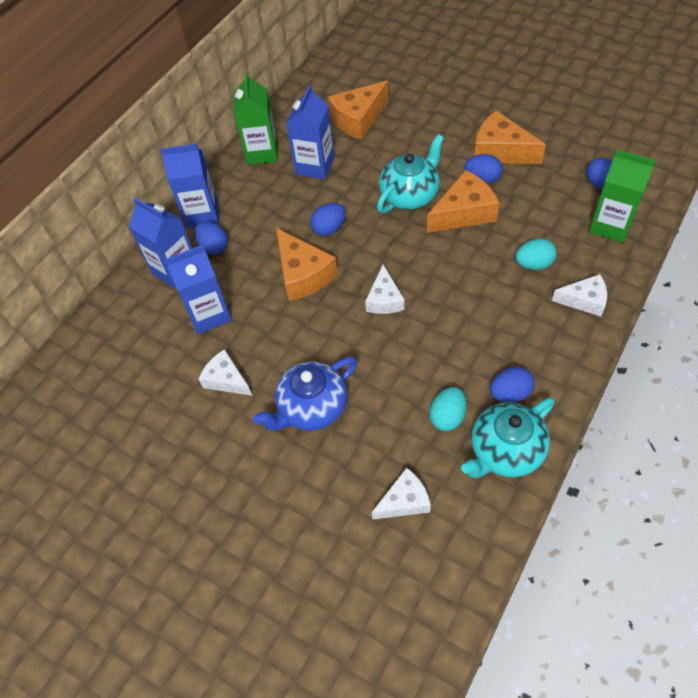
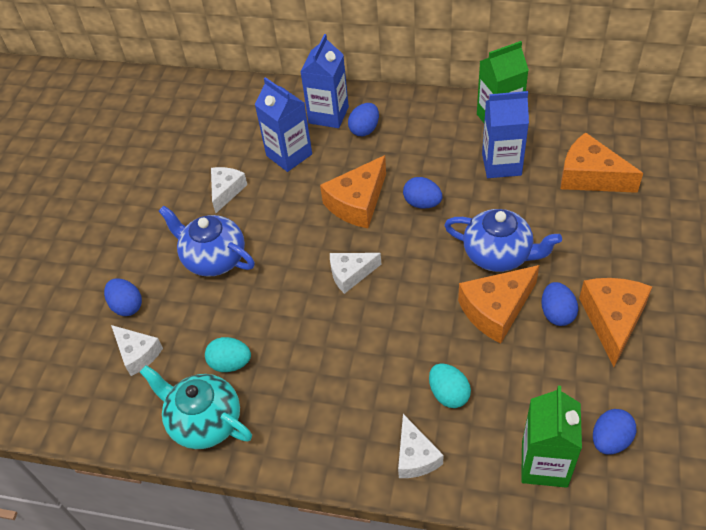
camera: 70 degrees right, 5 degrees down
blue carton [160,143,219,228] -> none
turquoise teapot [377,134,444,213] -> blue teapot [444,209,562,272]
orange cheese [427,170,500,233] -> orange cheese turned 105 degrees clockwise [458,265,539,344]
blue egg [490,367,535,403] -> blue egg moved to [104,278,142,316]

